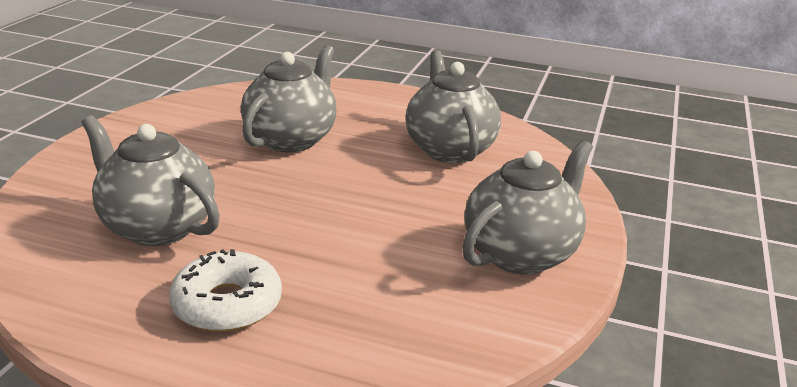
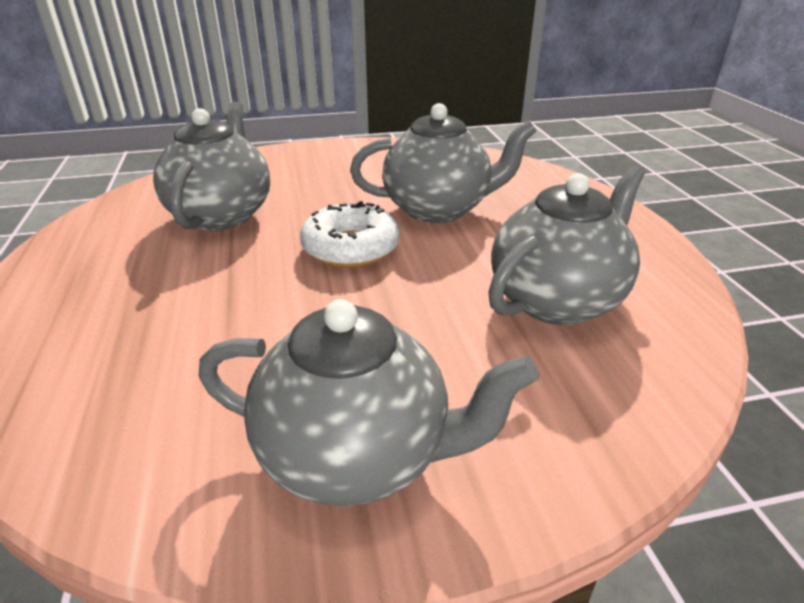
camera: 60 degrees right, 5 degrees up
white donut [169,249,282,332] -> white donut moved to [300,201,400,268]

